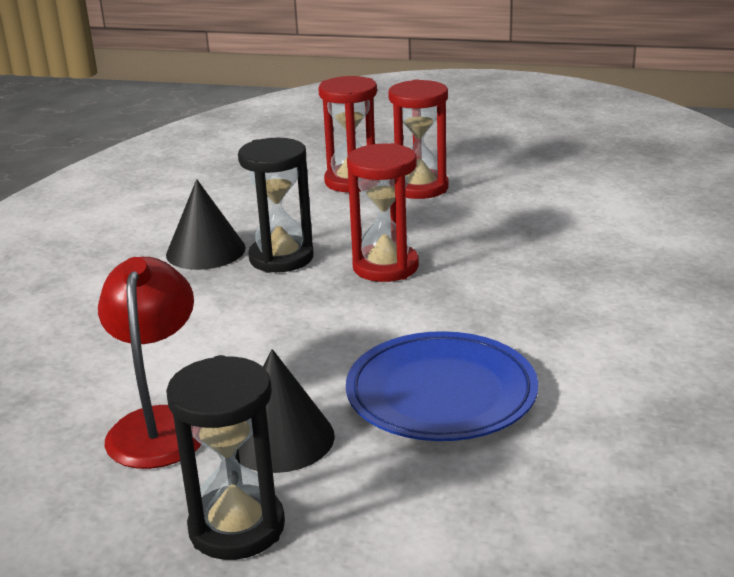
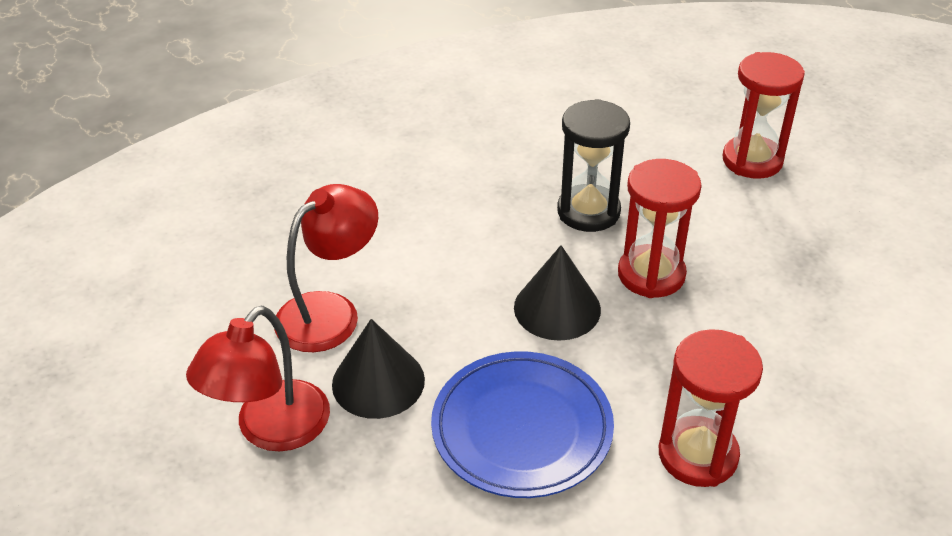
camera: 45 degrees right, 15 degrees up
black cone [166,179,246,270] -> black cone moved to [514,245,601,341]
black hourglass [166,355,285,560] -> red lamp [186,306,330,452]
red hourglass [388,79,449,199] -> red hourglass moved to [659,329,763,487]

